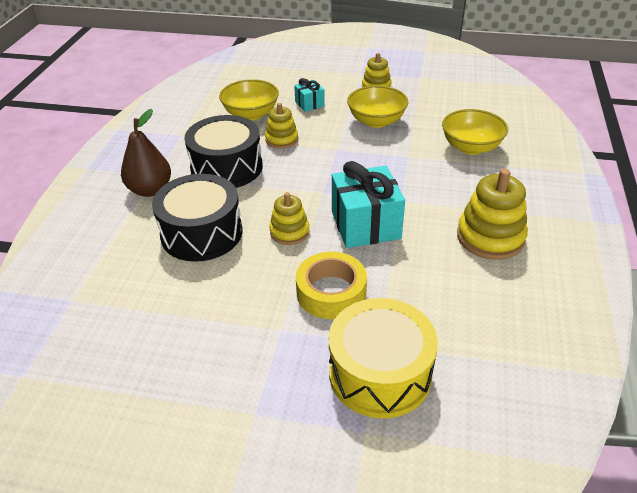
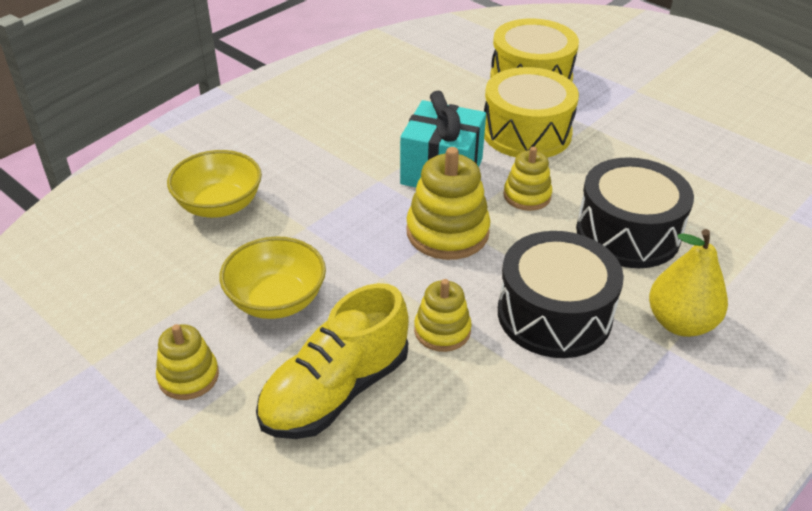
camera: 150 degrees left, 0 degrees up
brown pear [121,109,171,197] -> yellow pear [649,229,728,337]
yellow bowl [219,79,279,121] -> none
turquoise gift [294,78,325,112] -> yellow shoe [256,283,409,439]
yellow tape [296,252,367,319] -> yellow drum [484,67,579,158]
yellow stacking toy [457,169,528,260] -> yellow stacking toy moved to [406,147,490,260]

